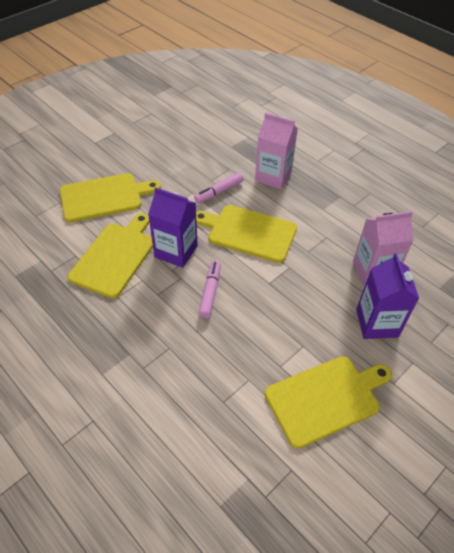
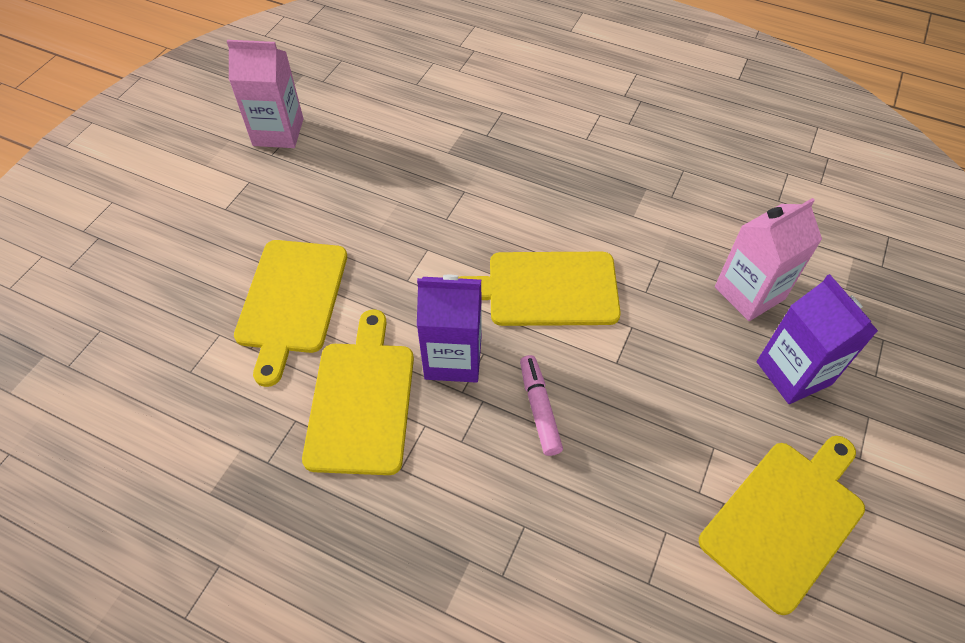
camera: 20 degrees left, 5 degrees up
yellow cutting board [60,173,161,222] -> yellow cutting board turned 135 degrees clockwise [234,240,347,387]
pink marker [194,173,244,204] -> none
pink carton [255,113,298,189] -> pink carton moved to [227,40,304,148]

